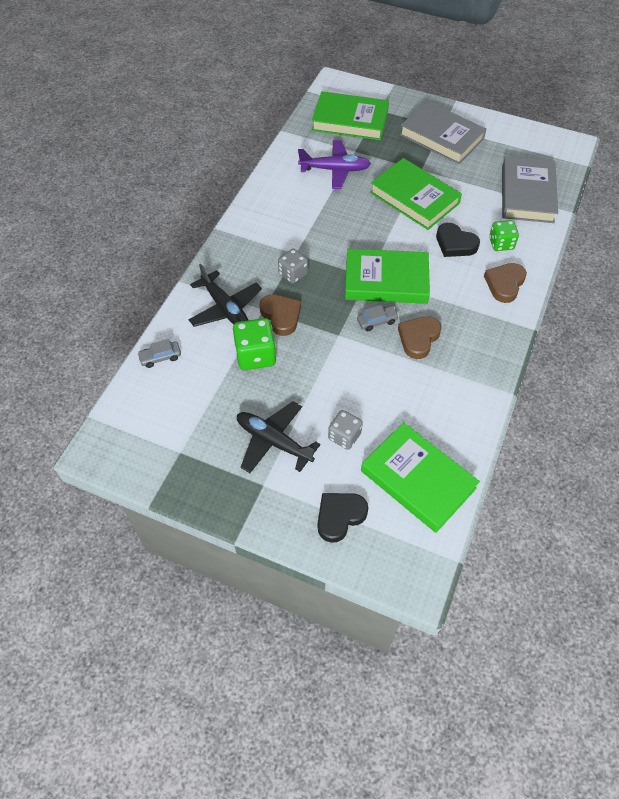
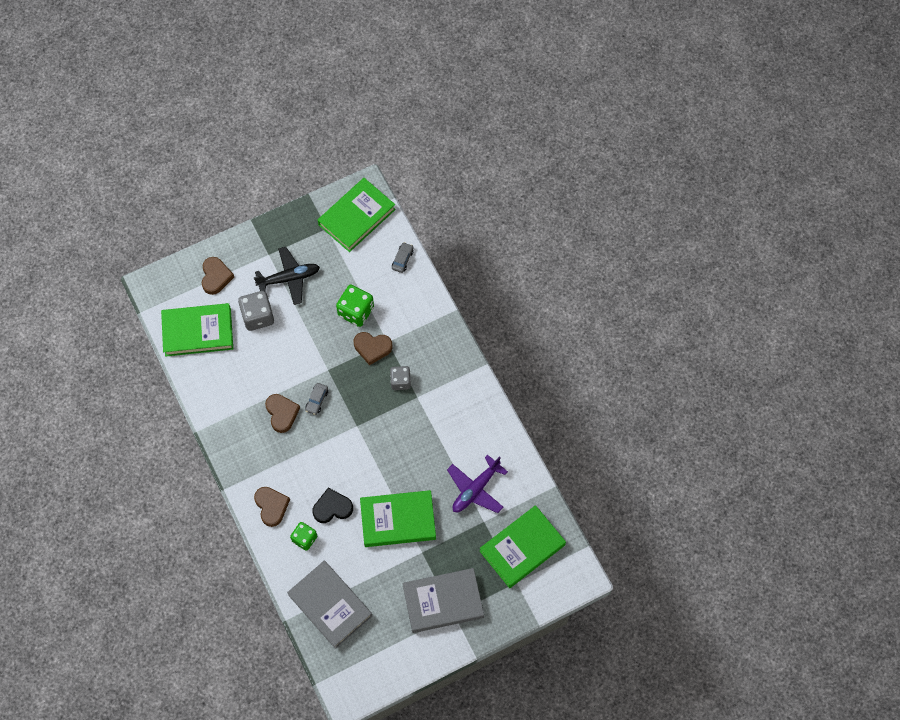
camera: 130 degrees right, 10 degrees up
black plane [188,264,262,327] -> none
black heart [318,493,368,543] -> brown heart [202,257,234,295]
grey dice [328,410,363,450] -> grey dice [238,291,274,331], size x1.52
green book [345,249,430,304] -> green book moved to [318,178,396,252]

